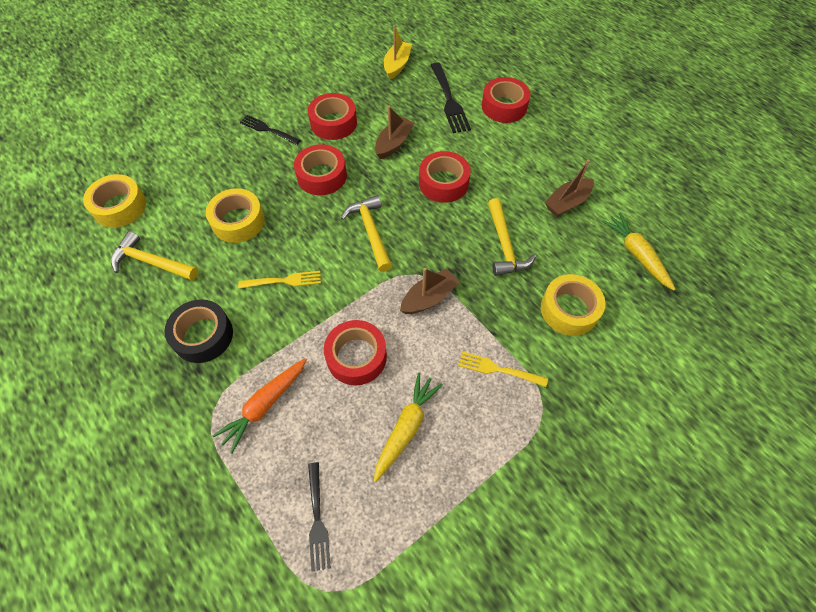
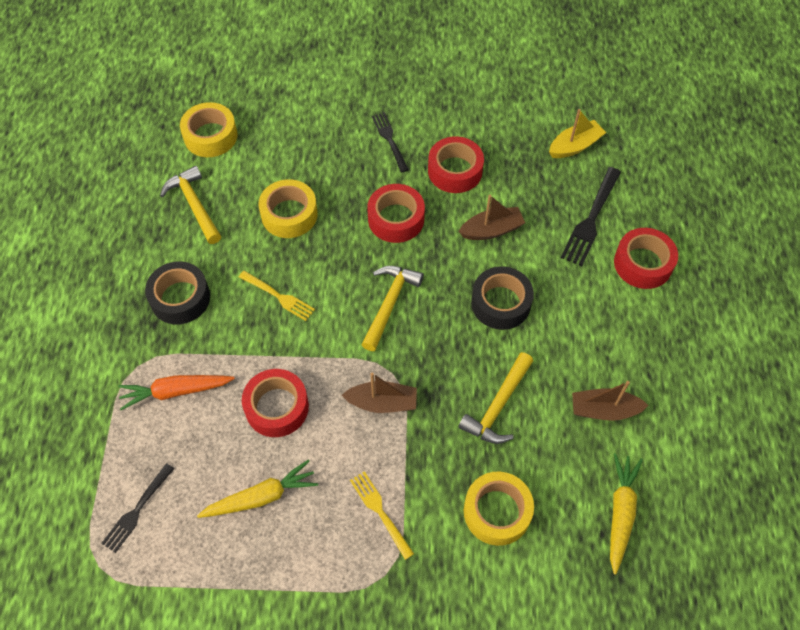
camera: 40 degrees right, 0 degrees up
red tape [419,151,471,203] -> black tape [471,266,534,330]

